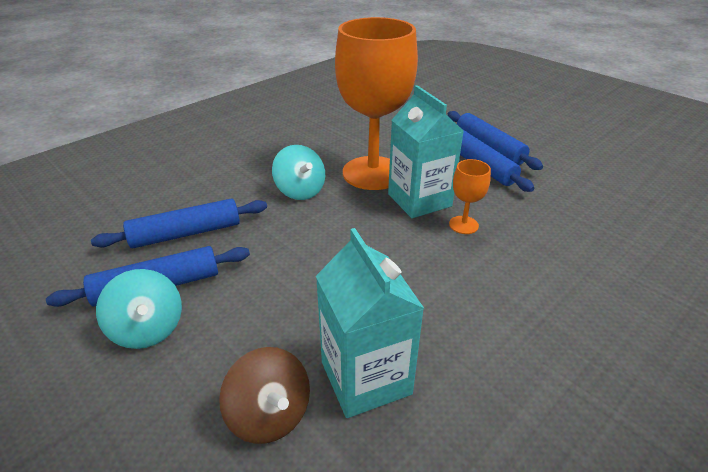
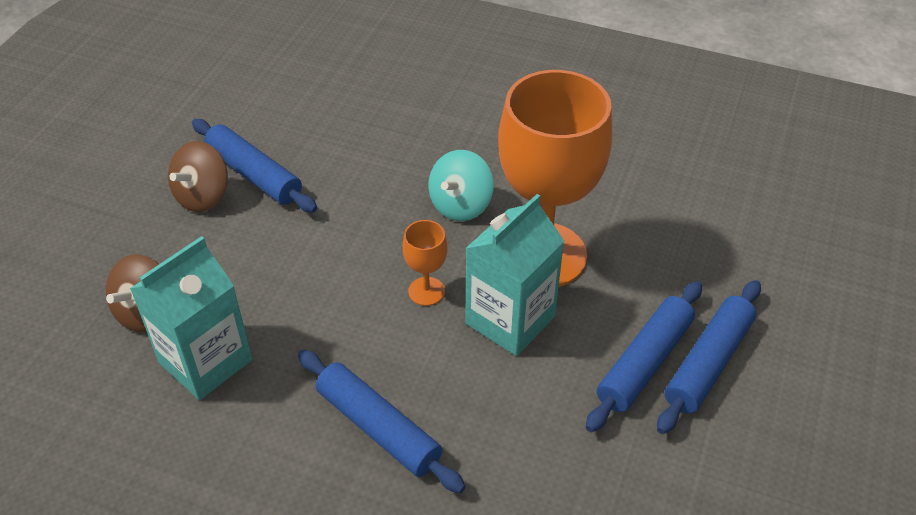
camera: 65 degrees right, 10 degrees up
blue rolling pin [91,198,267,248] -> blue rolling pin moved to [298,350,466,493]
turquoise spinning top [96,269,182,349] -> brown spinning top [168,141,228,212]
orange goblet [449,159,491,234] -> orange goblet moved to [403,220,448,306]

